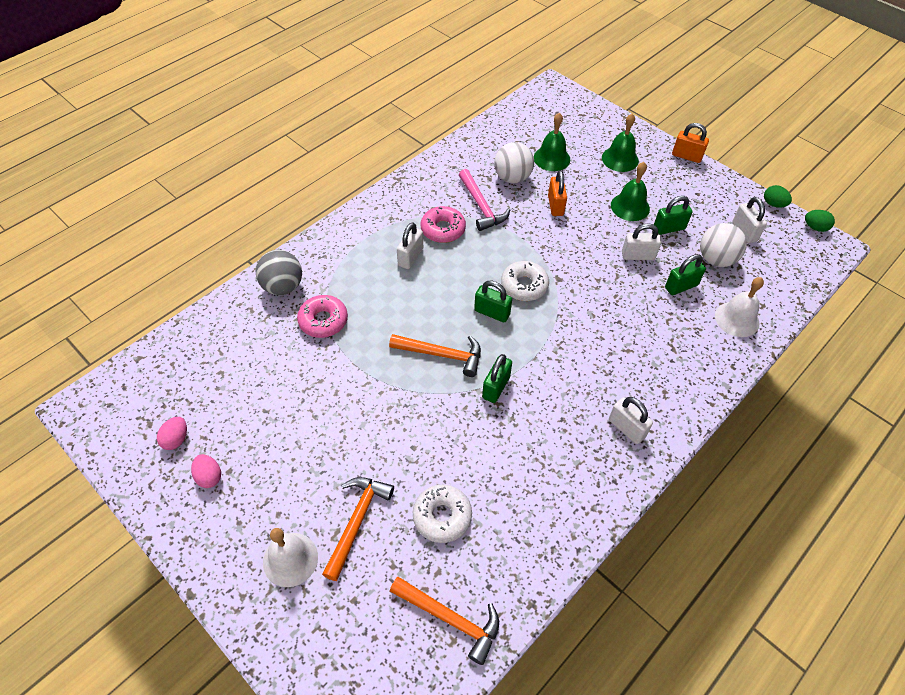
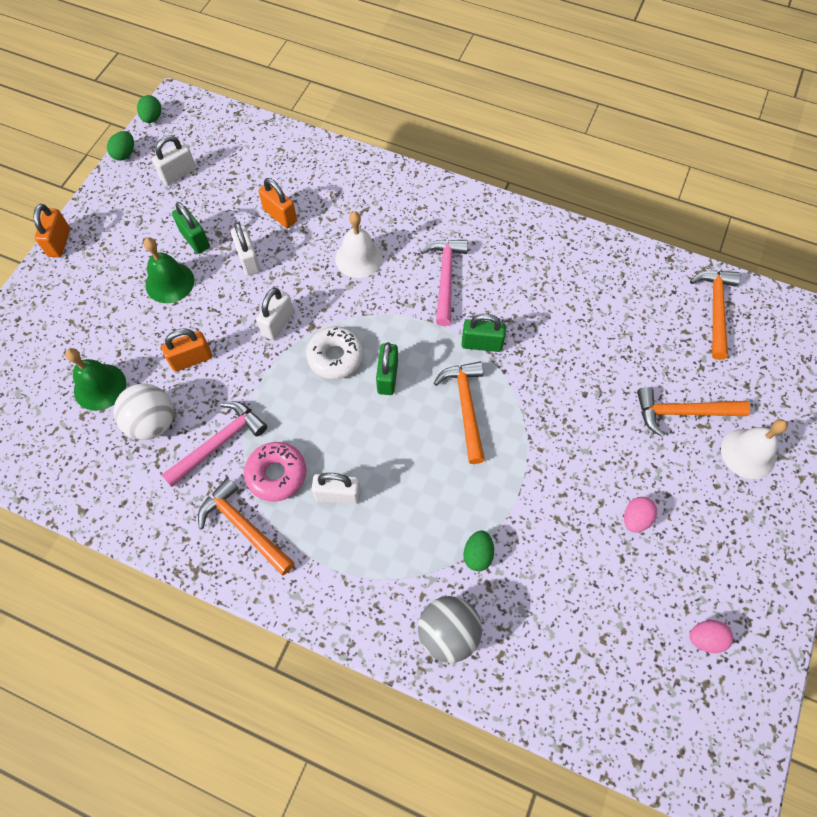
camera: 110 degrees left, 10 degrees up
pink egg [191,454,221,488] -> pink egg moved to [624,497,657,533]
pink donut [297,295,348,338] -> green egg [464,530,494,571]
white donut [413,484,472,543] -> none
green bell [602,114,639,172] -> none
white padlock [609,397,653,444] -> white padlock moved to [256,288,294,340]
green padlock [665,254,706,295] -> orange padlock [259,178,297,228]
white ball [700,223,747,267] -> none
white bell [715,277,764,337] -> white bell moved to [335,212,383,278]
none -> orange hammer [198,477,295,575]
none -> pink hammer [420,239,468,326]

